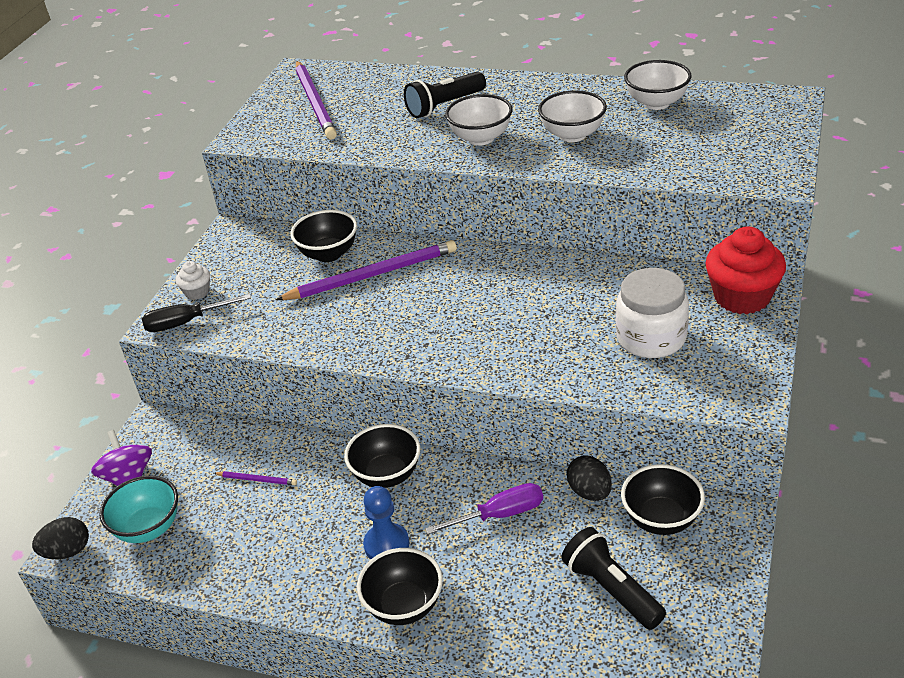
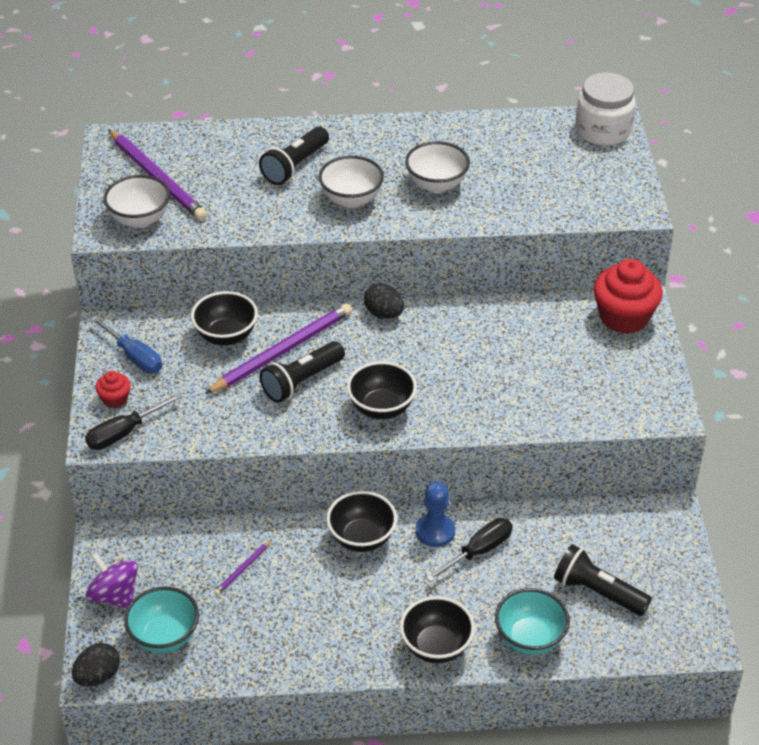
camera: 25 degrees left, 5 degrees up
white cupcake [176,261,210,300] -> red cupcake [95,371,131,408]
purple pencil [214,471,297,485] -> purple pencil turned 135 degrees clockwise [214,540,272,595]
blue pawn [363,486,409,559] -> blue pawn moved to [416,481,455,547]
purple screwdriver [425,483,543,534] -> black screwdriver [426,518,513,582]
black egg [567,455,612,501] -> black egg moved to [364,283,404,319]
white jar [616,268,689,358] -> white jar moved to [575,73,636,146]
black bowl [621,464,705,535] -> black bowl moved to [347,361,417,419]
white bowl [624,60,692,110] -> white bowl moved to [103,175,170,228]
none -> blue screwdriver [90,316,162,373]
none -> black flashlight [260,341,345,403]
none -> turquoise bowl [495,588,570,655]

